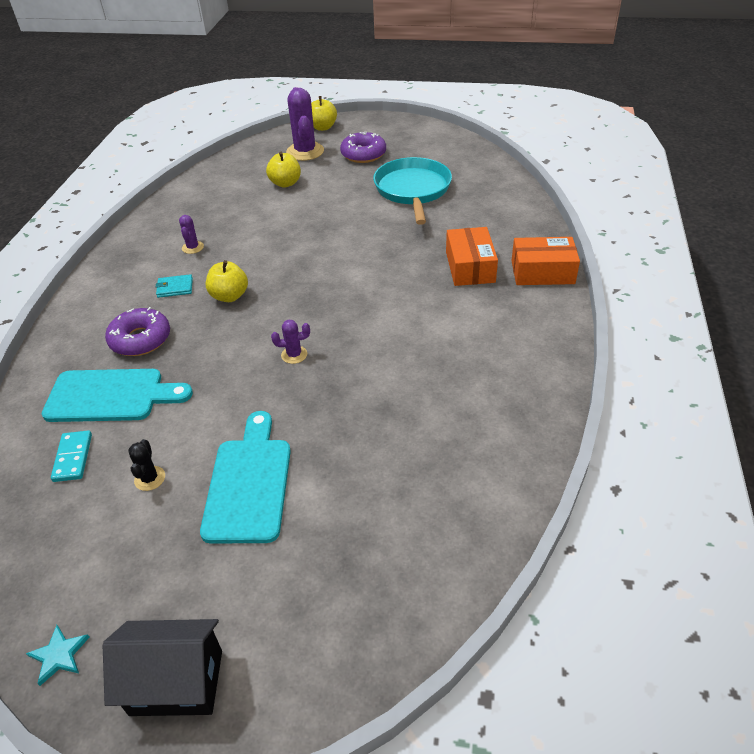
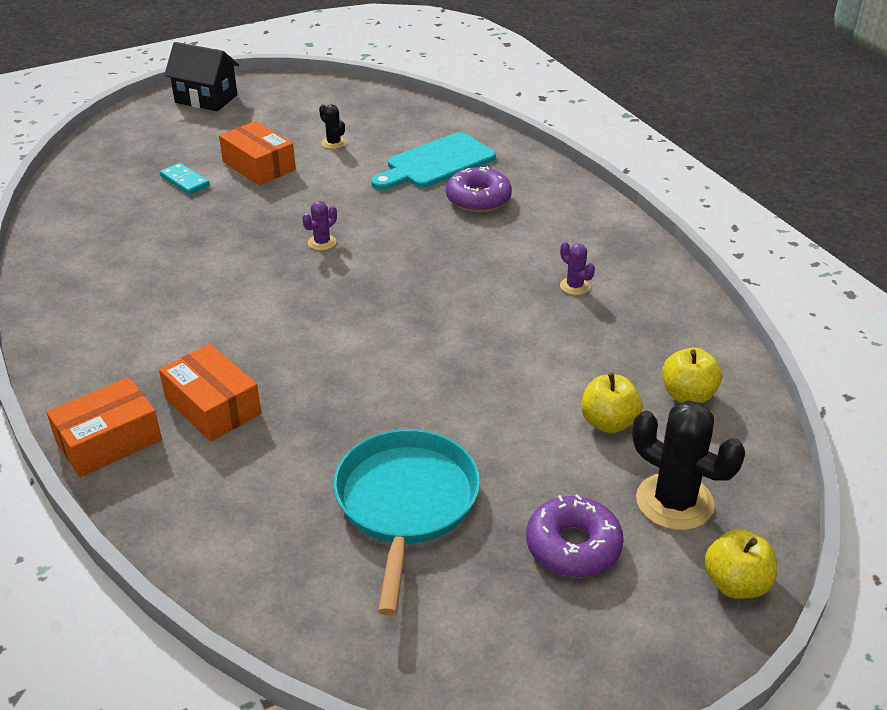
camera: 140 degrees right, 5 degrees down
turquoise star [26,625,89,686] -> none
turquoise domino [51,430,92,482] -> turquoise domino moved to [160,163,210,195]
black house [103,619,222,716] -> black house turned 60 degrees clockwise [164,42,239,111]
turquoise wallet [156,274,193,298] -> none
turquoise cutting board [200,411,291,544] -> orange box [219,121,296,185]
yellow apple [206,260,248,302] -> yellow apple moved to [662,347,722,403]
purple cactus [286,87,324,161] -> black cactus [632,400,745,530]
turquoise pan [373,157,452,225] -> turquoise pan turned 135 degrees counterclockwise [333,429,480,616]

